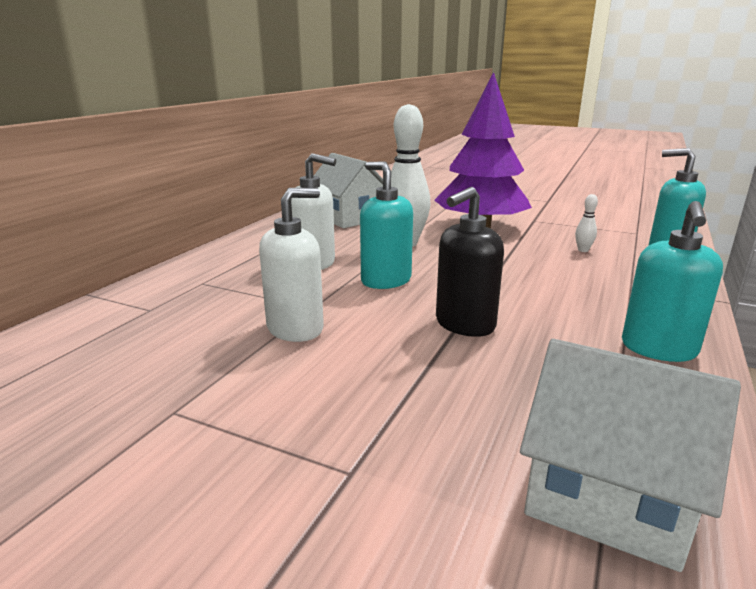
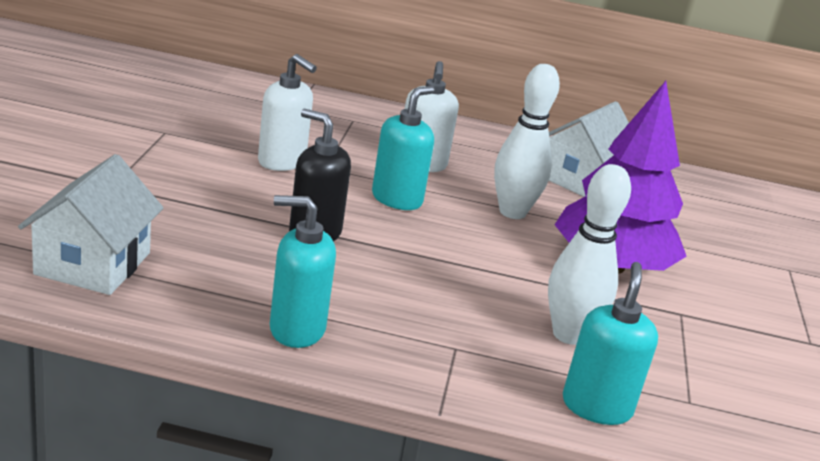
camera: 70 degrees right, 5 degrees up
white bowling pin [575,194,598,252] -> white bowling pin [548,164,631,345], size x2.40

